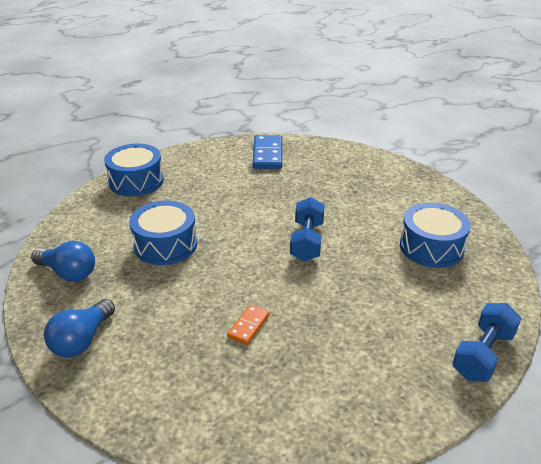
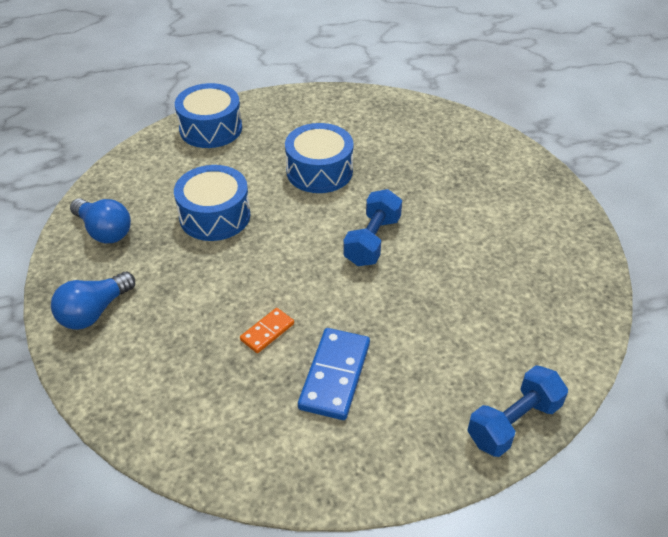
camera: 15 degrees right, 10 degrees up
blue domino [252,135,282,169] -> blue domino moved to [298,328,370,420]
blue drum [400,203,471,268] -> blue drum moved to [285,123,354,193]

